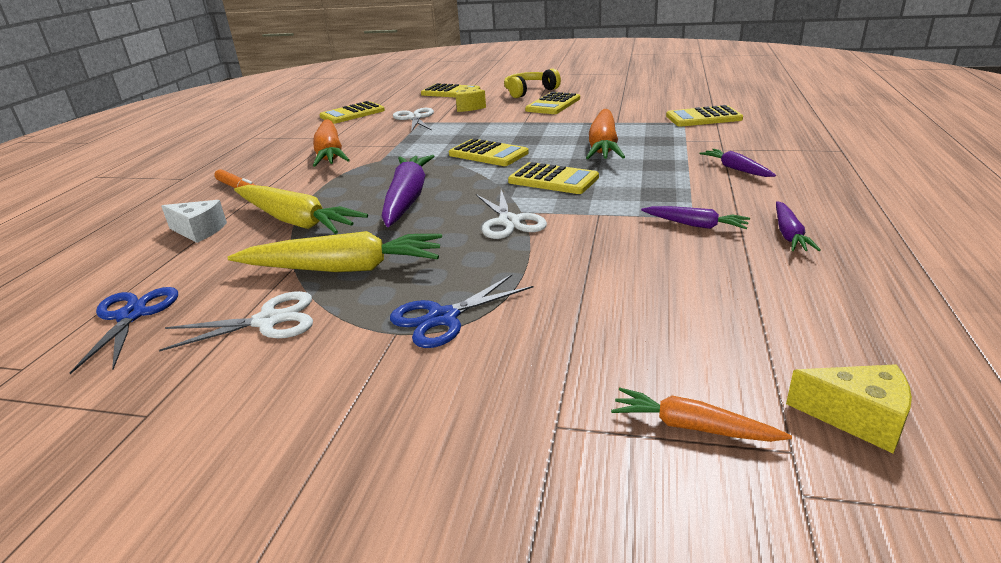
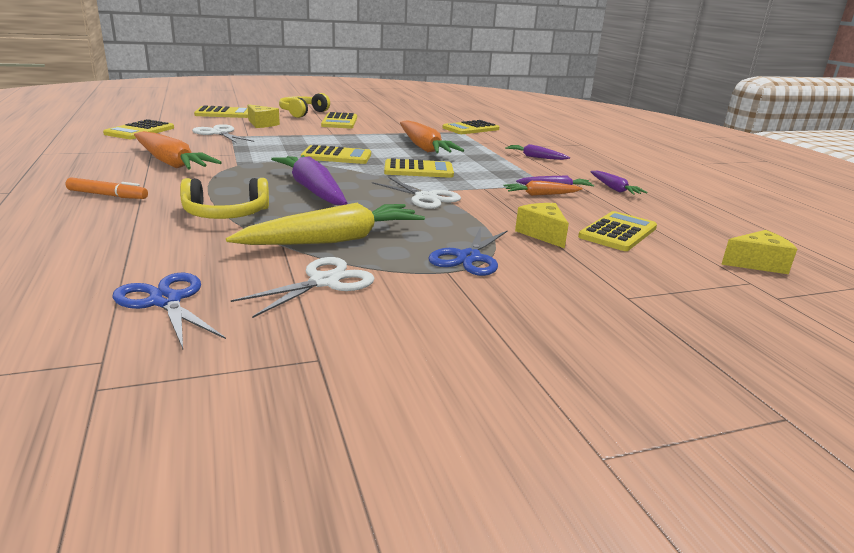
camera: 35 degrees left, 5 degrees down
white cheese [161,200,227,243] -> none
yellow carrot [234,185,368,234] -> yellow headphones [180,178,269,219]
orange carrot [611,388,792,442] -> orange carrot moved to [504,181,583,196]
none -> yellow cheese [515,203,569,249]
none -> yellow calculator [578,211,657,251]

